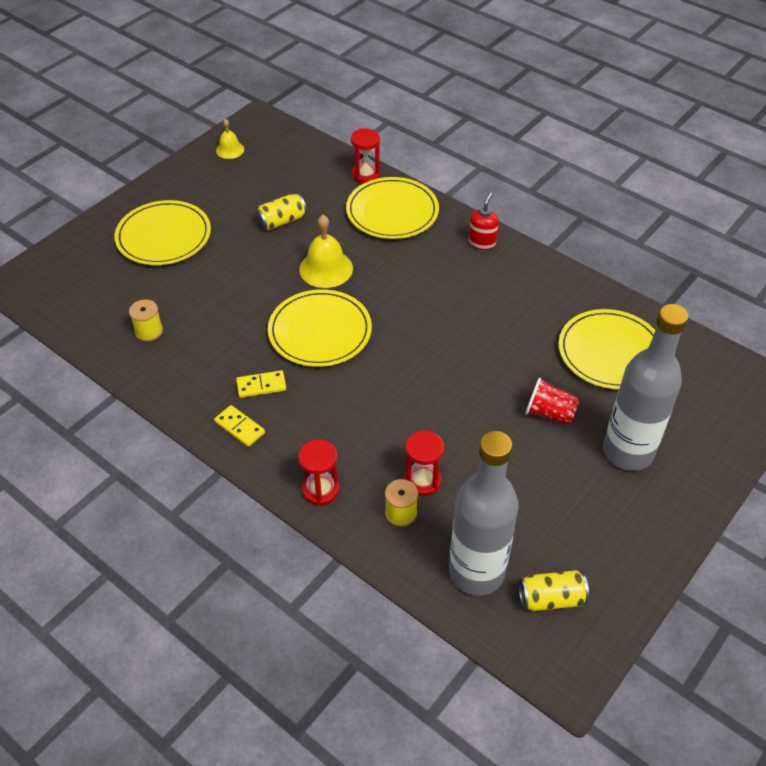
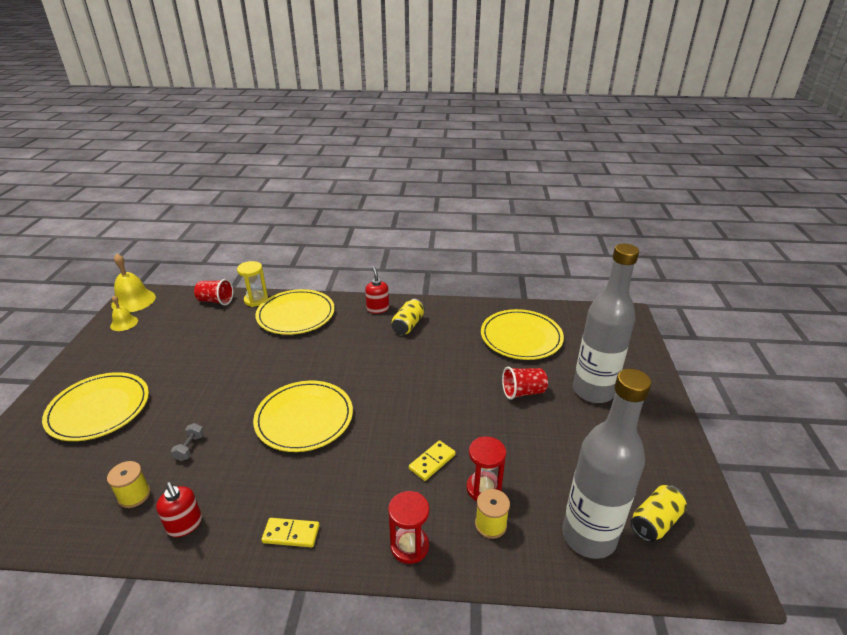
camera: 35 degrees left, 15 degrees down
yellow domino [236,370,286,398] -> yellow domino moved to [409,440,456,481]
yellow can [255,194,307,230] -> yellow can moved to [391,299,425,335]
yellow bell [299,215,353,288] -> yellow bell moved to [111,254,156,312]
red hourglass [351,128,380,184] -> yellow hourglass [237,261,268,307]
none -> red soap dispenser [156,482,202,537]
none -> grey dumbbell [171,423,204,461]
none -> red cup [194,279,233,305]

